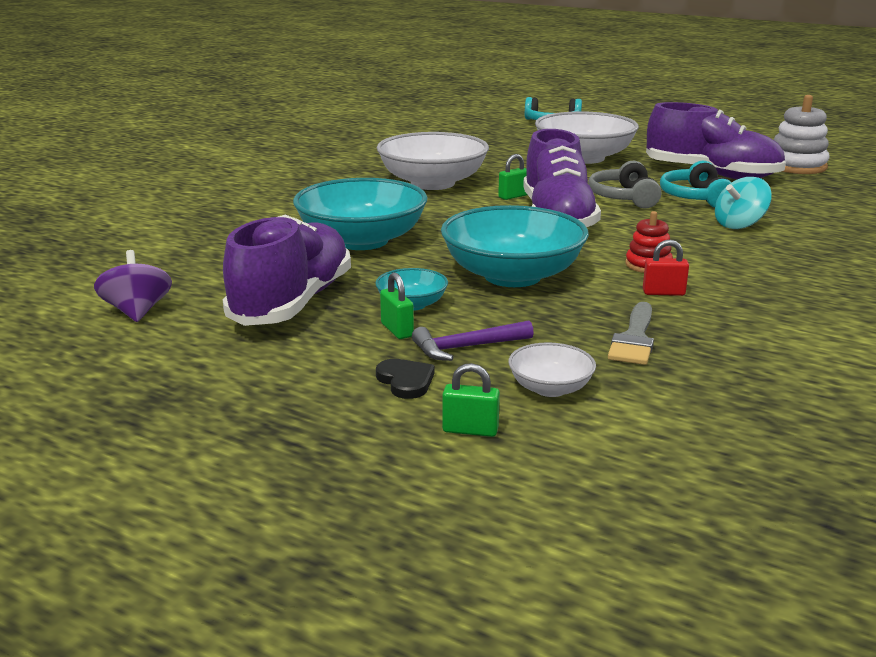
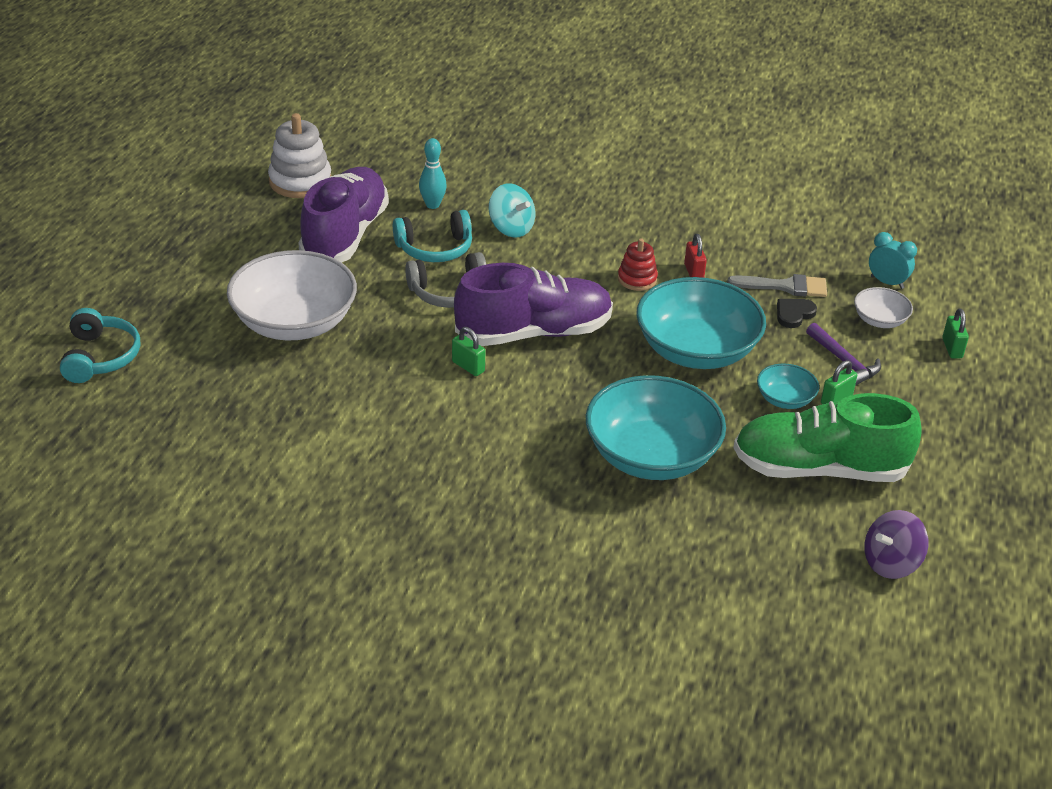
camera: 105 degrees left, 15 degrees up
purple shoe [223,214,351,326] -> green shoe [733,393,922,482]
black heart [376,359,435,399] -> black heart moved to [777,299,817,328]
white bowl [377,132,489,190] -> none
none -> turquoise bowling pin [419,138,447,209]
none -> turquoise clock [869,232,917,289]

